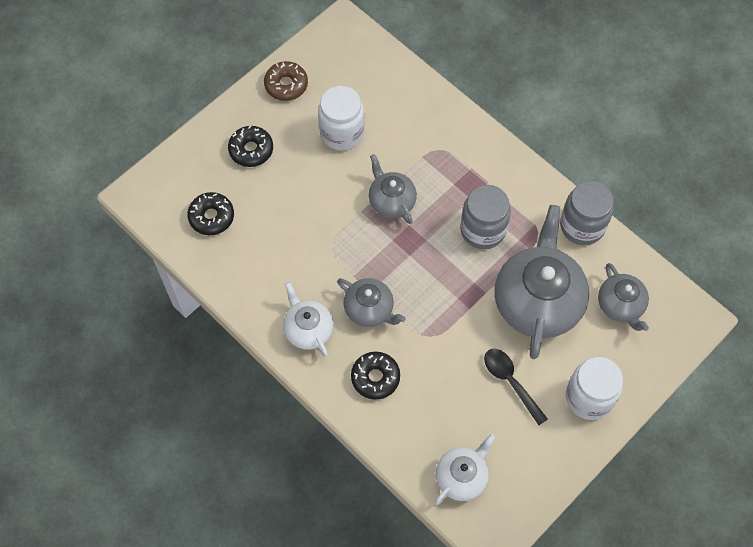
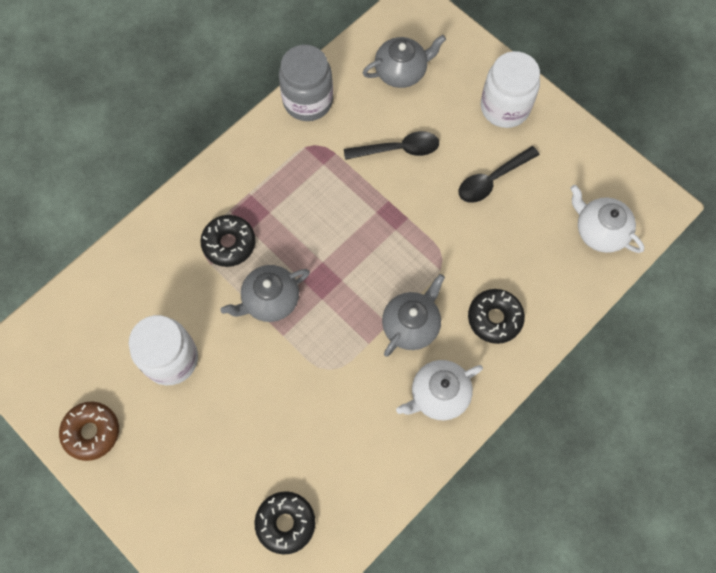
camera: 90 degrees left, 5 degrees up
black donut [228,125,273,167] -> black donut moved to [201,215,255,267]
grey jar [460,185,511,249] -> none
grey teapot [494,205,589,359] -> black spoon [344,131,439,160]

